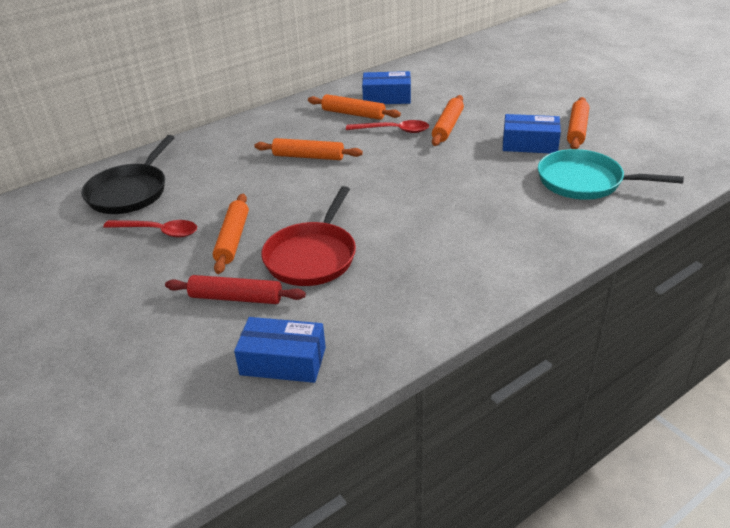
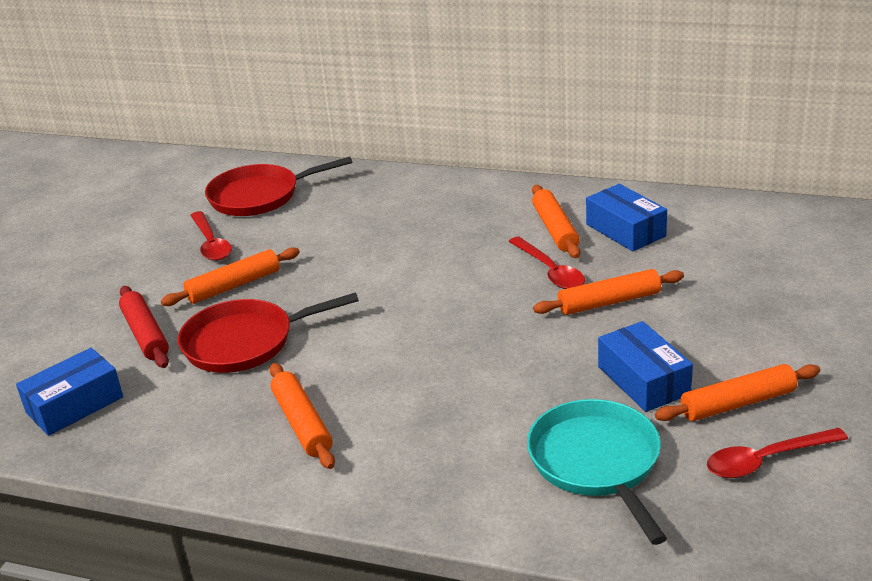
camera: 55 degrees right, 5 degrees down
black pan [82,135,175,214] -> red pan [205,157,352,216]
blue box [234,317,326,383] -> blue box turned 75 degrees clockwise [16,348,123,436]
orange rolling pin [254,138,363,160] -> orange rolling pin moved to [270,363,335,469]
none -> red spoon [707,428,848,478]

